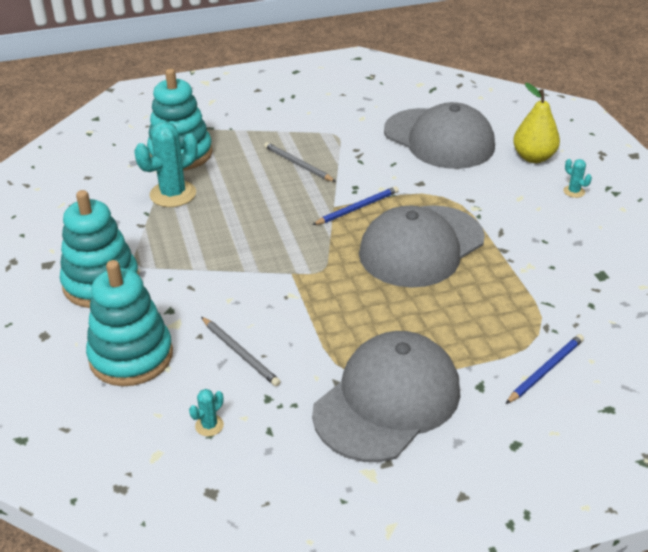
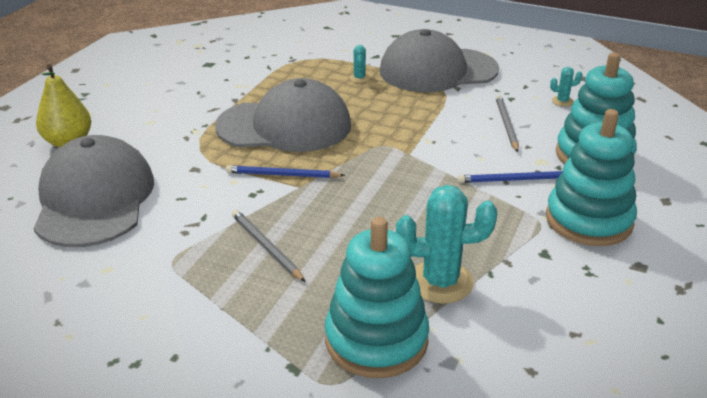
camera: 140 degrees left, 5 degrees down
grey pencil [264,142,336,182] -> grey pencil turned 150 degrees clockwise [232,210,305,282]
blue pencil [506,334,584,404] -> blue pencil moved to [458,171,563,183]
turquoise cactus [563,159,592,198] -> turquoise cactus moved to [349,45,370,83]

